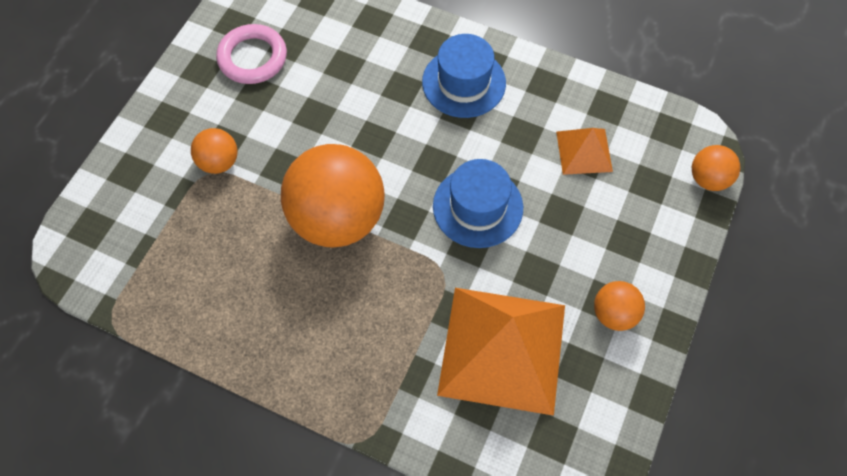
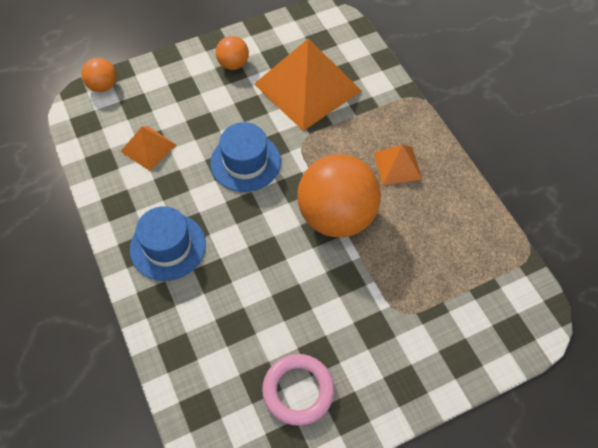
camera: 140 degrees left, 5 degrees down
orange ball [191,128,238,174] -> none
none -> orange pyramid [374,145,422,185]

